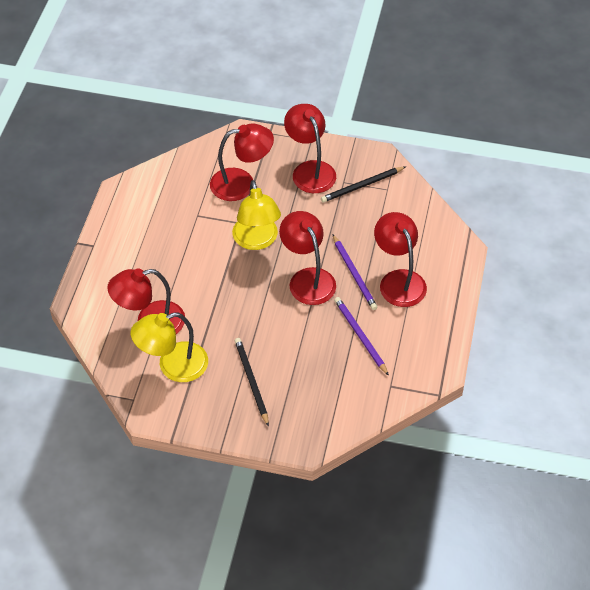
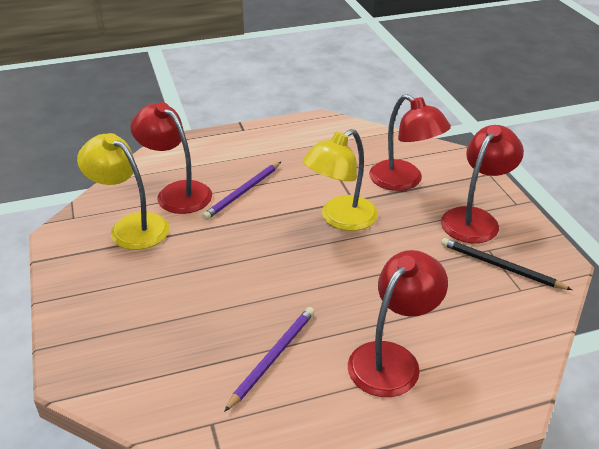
camera: 60 degrees right, 15 degrees down
black pencil [235,338,269,427] -> none
red lamp [279,211,336,305] -> none
purple pencil [333,235,378,310] -> purple pencil moved to [202,162,281,220]

